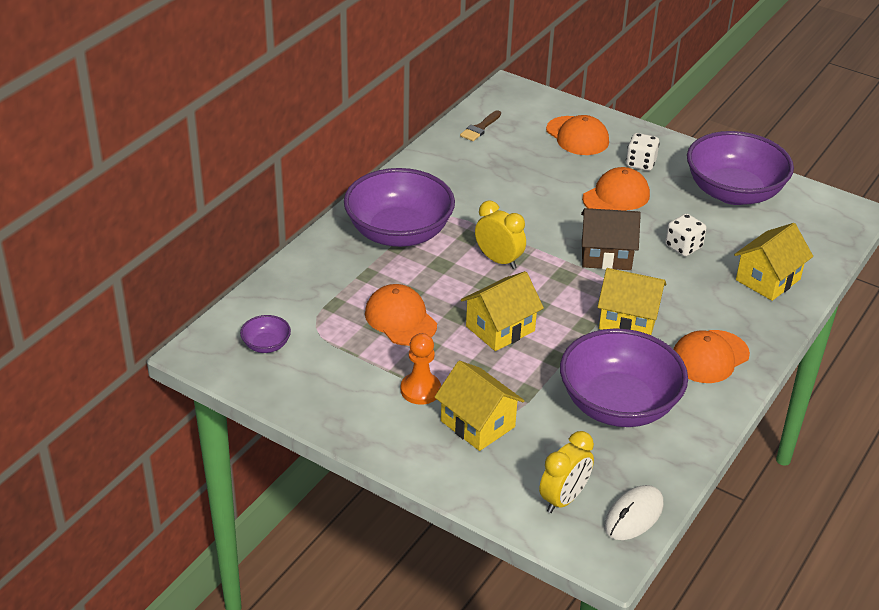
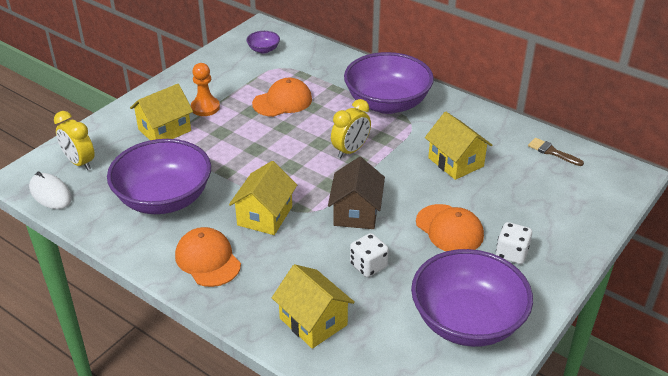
camera: 95 degrees right, 0 degrees up
yellow house [461,271,544,351] -> yellow house moved to [425,112,493,180]
orange cap [546,115,609,155] -> none

